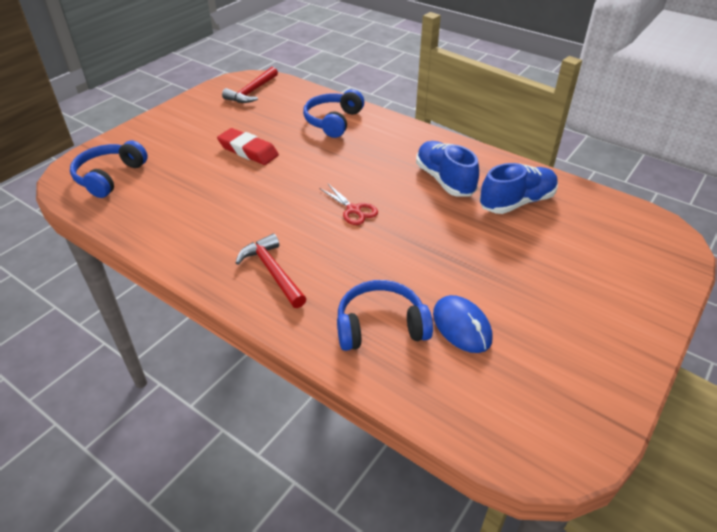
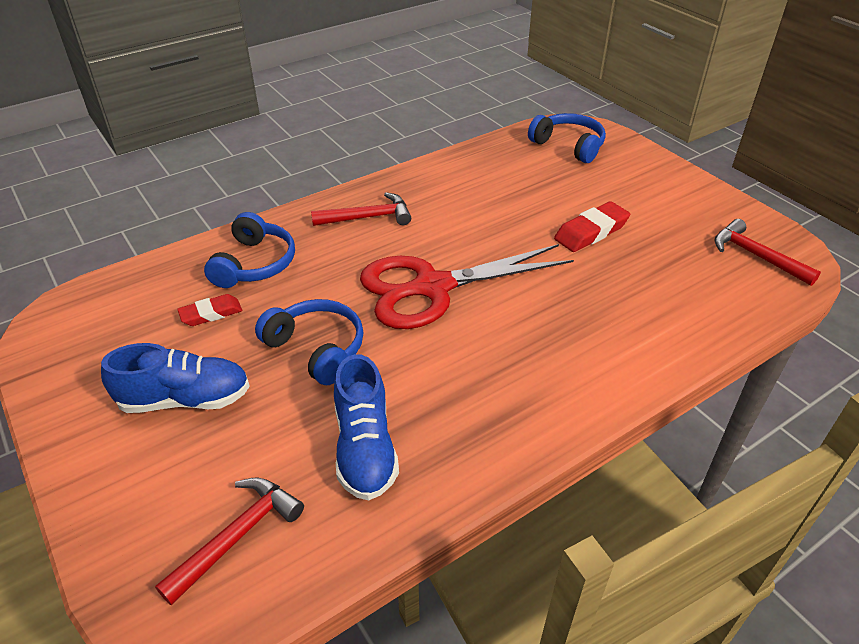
camera: 110 degrees right, 0 degrees up
blue headphones [303,89,364,138] -> blue headphones moved to [255,299,364,385]
red scissors [319,184,378,225] -> red scissors [360,244,574,329], size x2.40
blue shoe [416,141,479,197] -> blue shoe moved to [101,343,250,413]
blue mouse [433,295,493,353] -> red eraser [177,294,242,326]
none -> red hammer [155,478,304,605]

